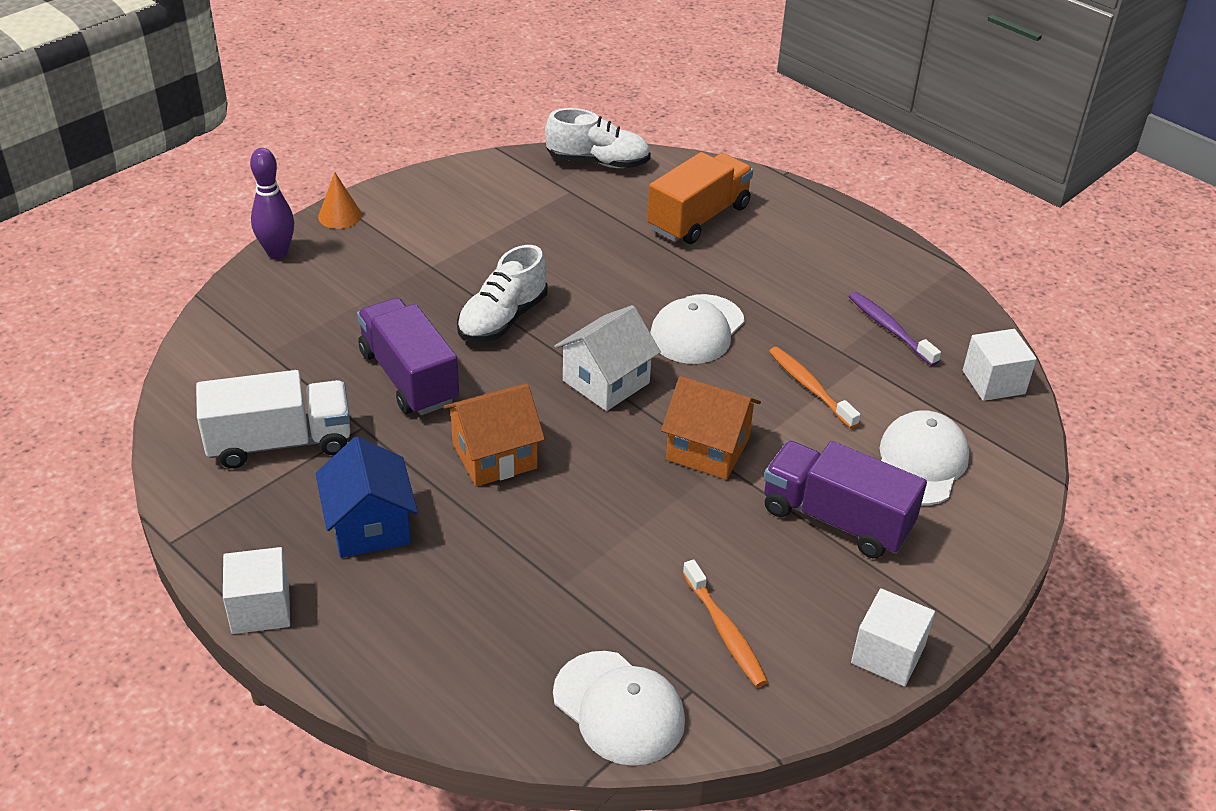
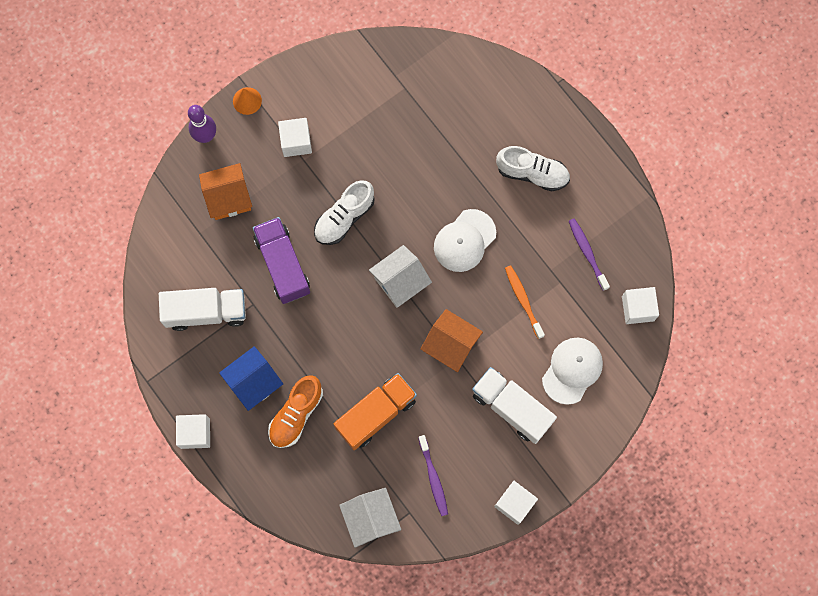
camera: 10 degrees right, 35 degrees up
blue house [315,437,418,558] -> blue house turned 60 degrees clockwise [219,346,283,411]
orange house [443,384,545,487] -> orange house moved to [199,163,252,220]
white shoe [545,108,651,168] -> white shoe moved to [496,146,570,192]
white cap [553,651,685,766] -> white house [339,488,401,548]
orange truck [647,152,753,244] -> orange truck moved to [334,373,417,450]
orange toothbrush [683,559,768,687] -> purple toothbrush [418,435,448,516]
purple truck [764,441,927,558] -> white truck [472,367,557,444]
none -> orange shoe [268,375,323,448]
none -> white cube [278,118,312,157]

